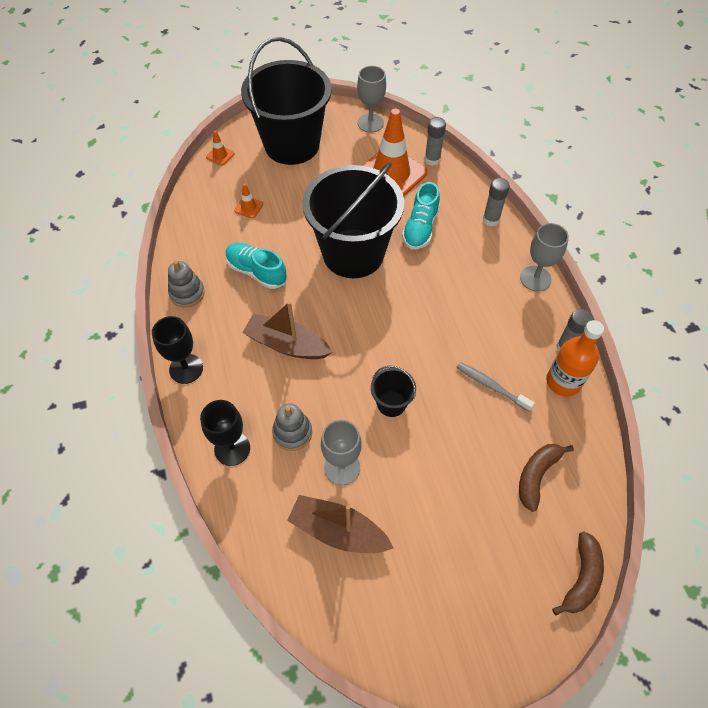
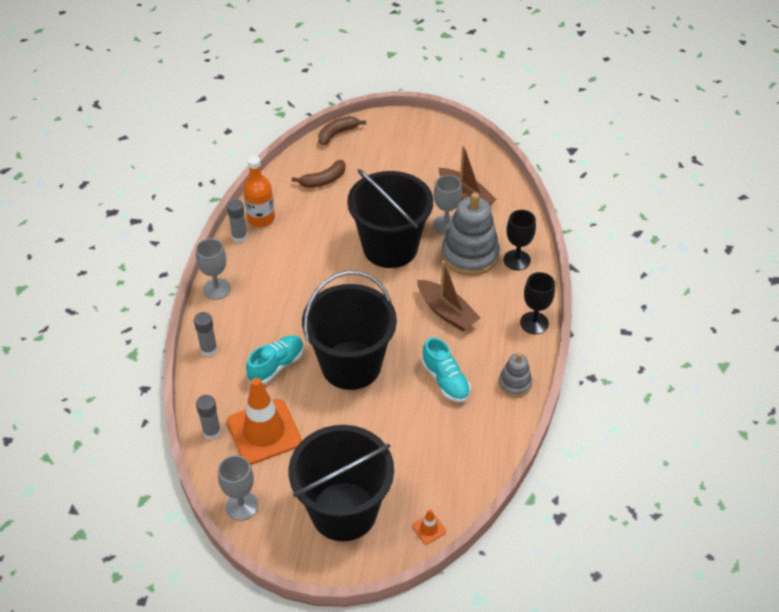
camera: 155 degrees left, 10 degrees down
orange traffic cone [234,183,264,218] -> none
grey stacking toy [272,403,312,451] -> grey stacking toy [442,192,500,276], size x1.91
black bucket [371,366,416,417] -> black bucket [347,169,433,268], size x2.41
grey toothbrush [456,362,535,411] -> none

